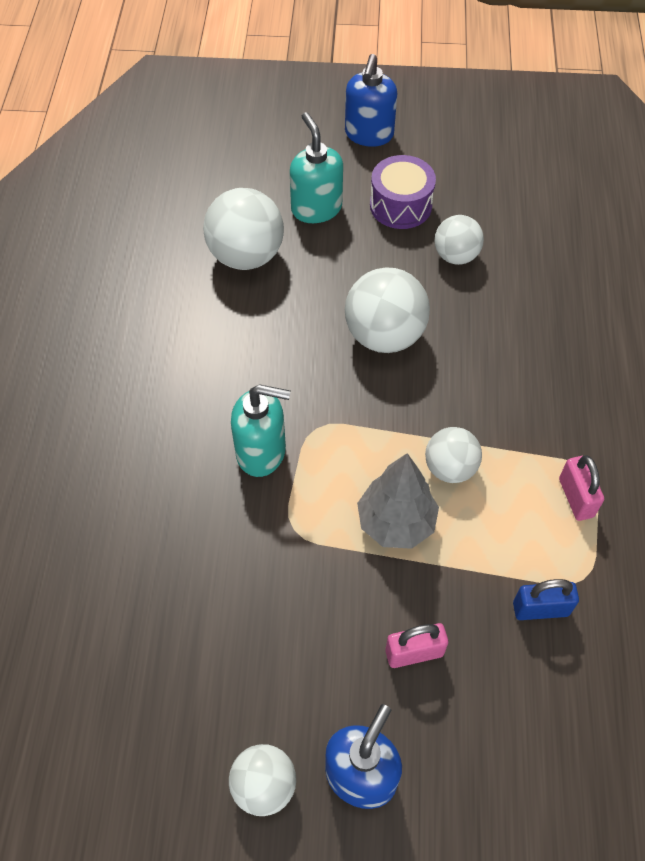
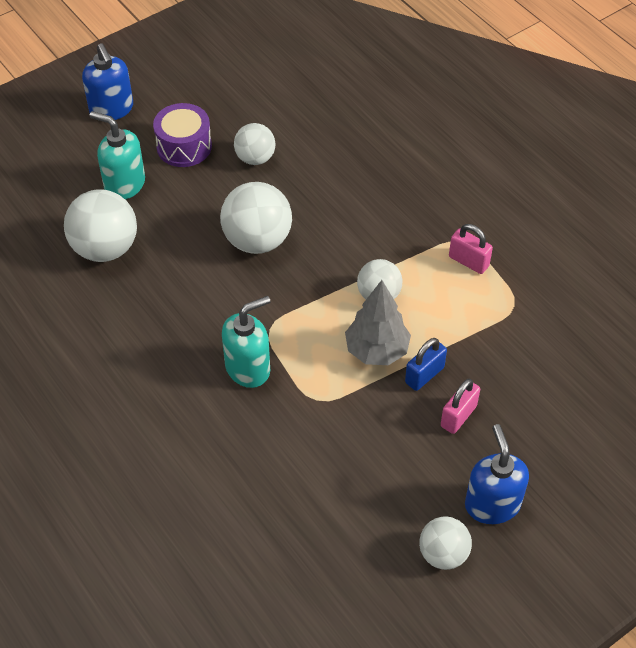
camera: 40 degrees left, 5 degrees down
blue padlock [513,579,579,620] -> blue padlock moved to [405,338,447,391]

